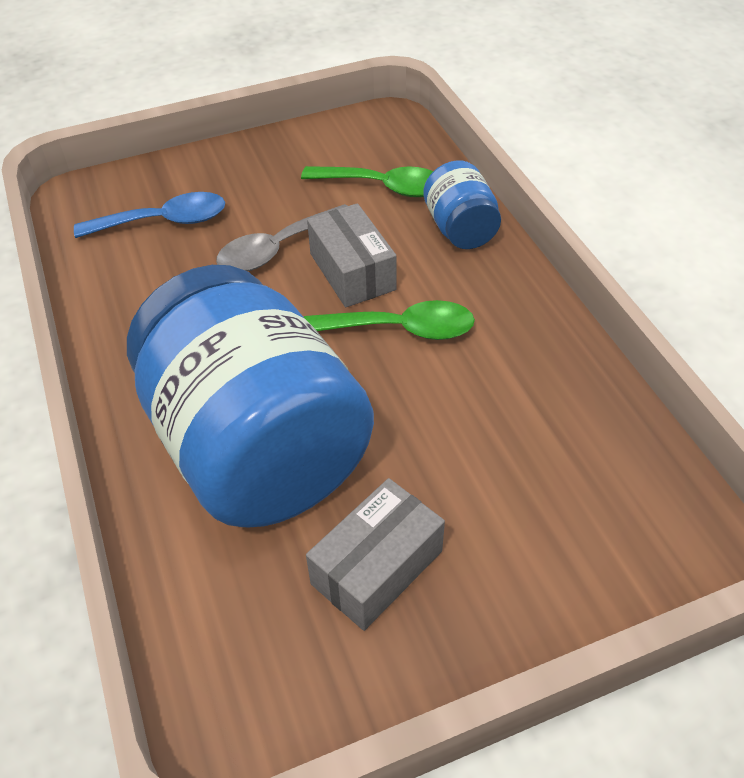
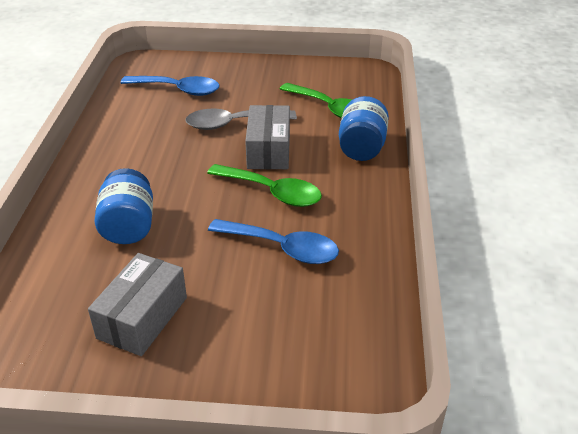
camera: 25 degrees right, 10 degrees down
blue jar [127,265,374,527] -> blue jar [94,168,153,244], size x0.44
grey box [306,478,445,631] -> grey box turned 45 degrees counterclockwise [88,253,187,356]
none -> blue spoon [208,219,339,264]

